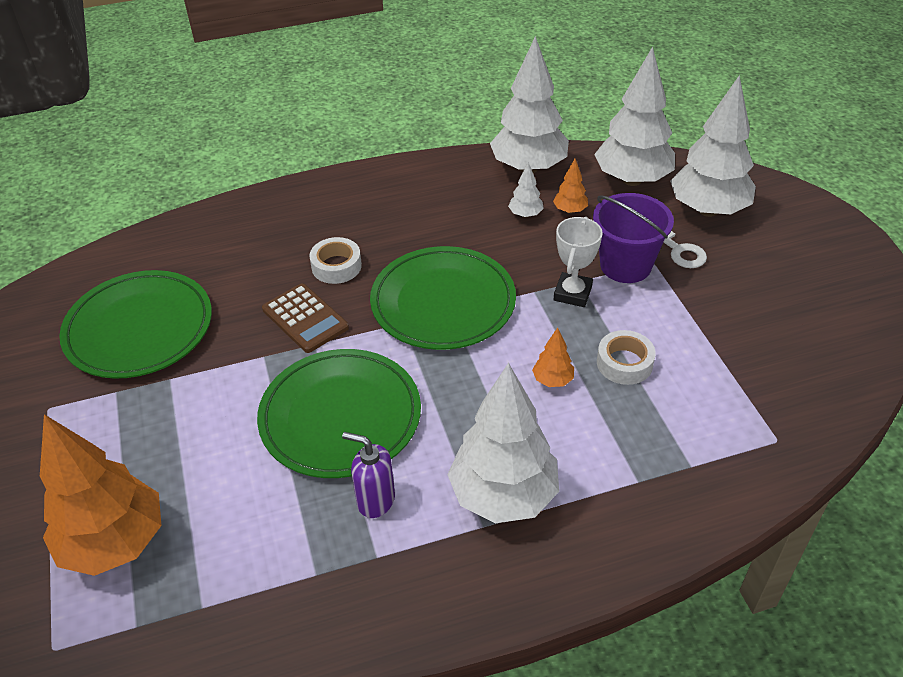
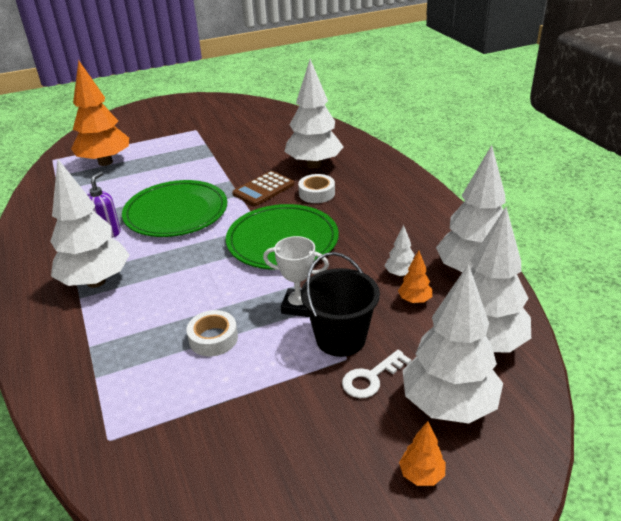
camera: 85 degrees right, 10 degrees down
green plate [59,270,212,379] -> none
orange tree [532,328,574,387] -> orange tree moved to [399,421,446,486]
purple bucket [593,193,674,283] -> black bucket [301,252,380,357]
none -> white tree [284,59,343,168]

